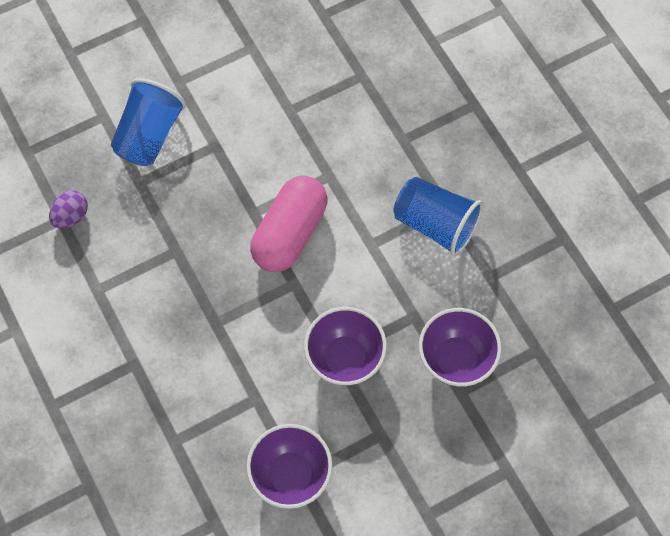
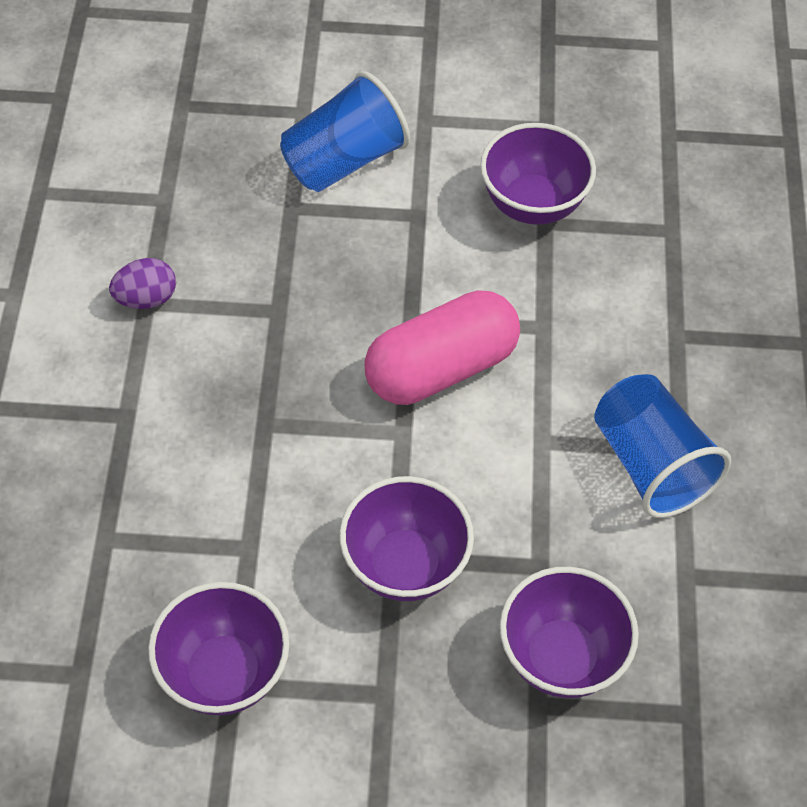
camera: 30 degrees right, 10 degrees down
purple egg [49,190,88,228] -> purple egg moved to [109,258,176,309]
none -> purple bowl [480,123,596,225]

